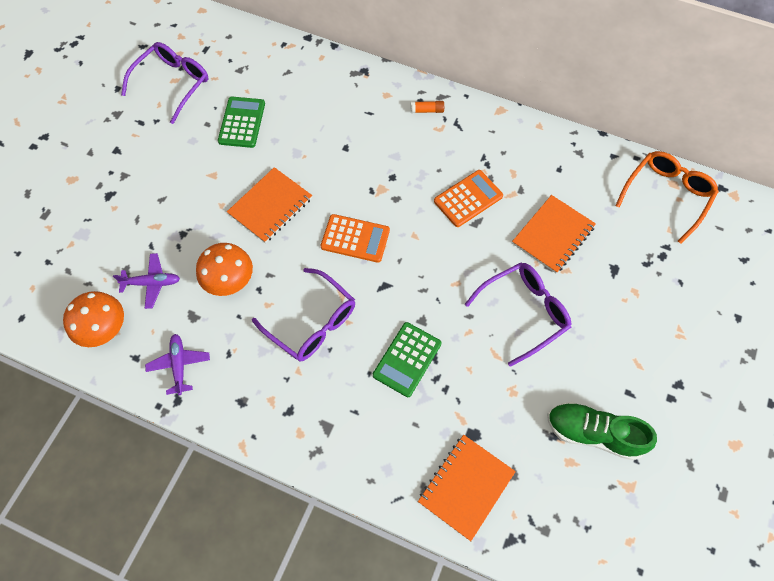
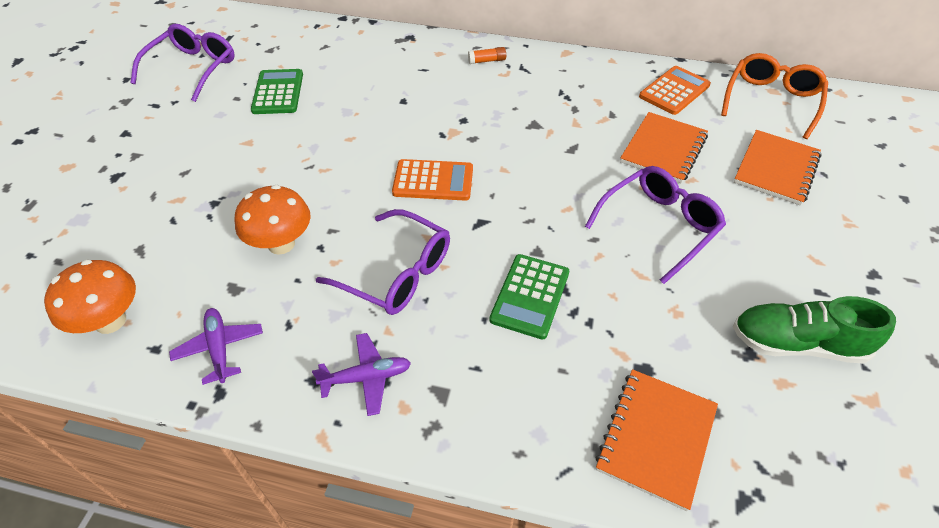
camera: 10 degrees left, 15 degrees down
purple plane [113,253,180,309] -> purple plane moved to [312,333,411,416]
orange notebook [227,167,312,243] -> orange notebook moved to [734,130,821,206]
orange calculator [434,170,503,227] -> orange calculator moved to [639,66,711,115]

